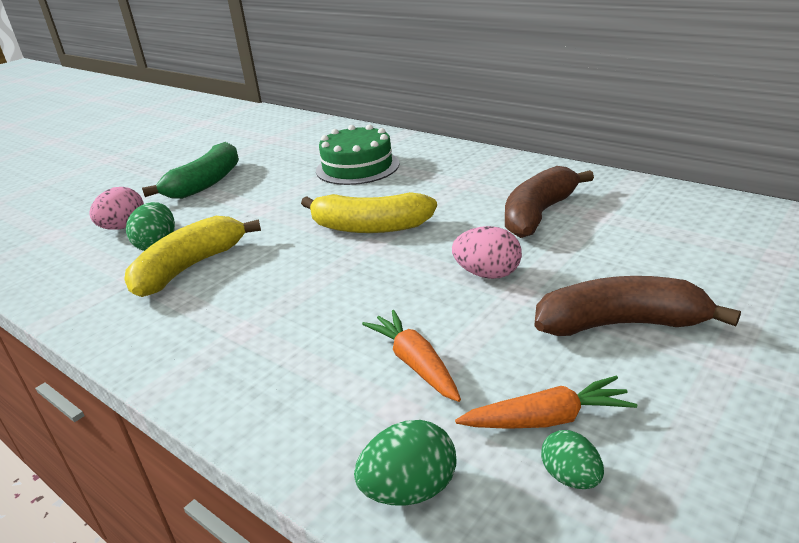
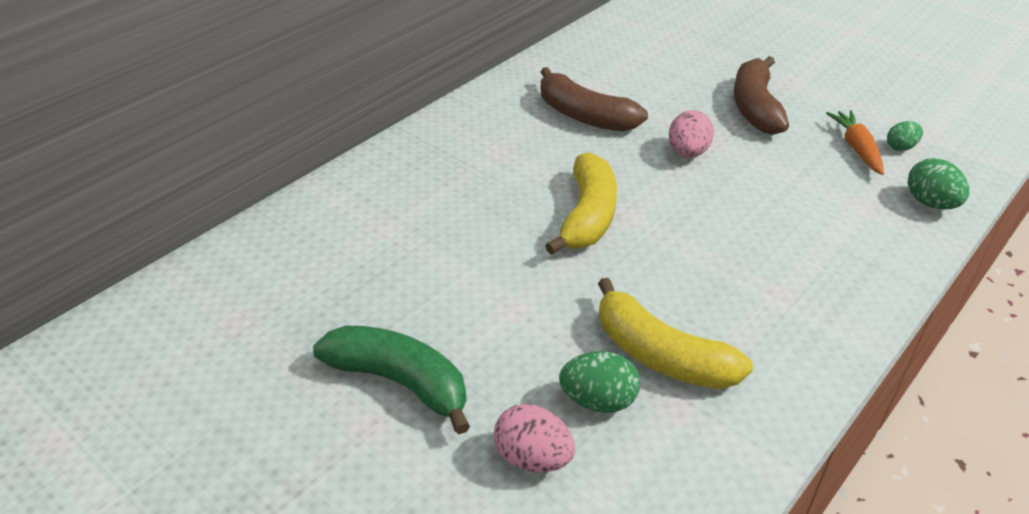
camera: 90 degrees left, 10 degrees up
green cake [316,124,399,185] -> none
orange carrot [362,310,461,402] -> none

